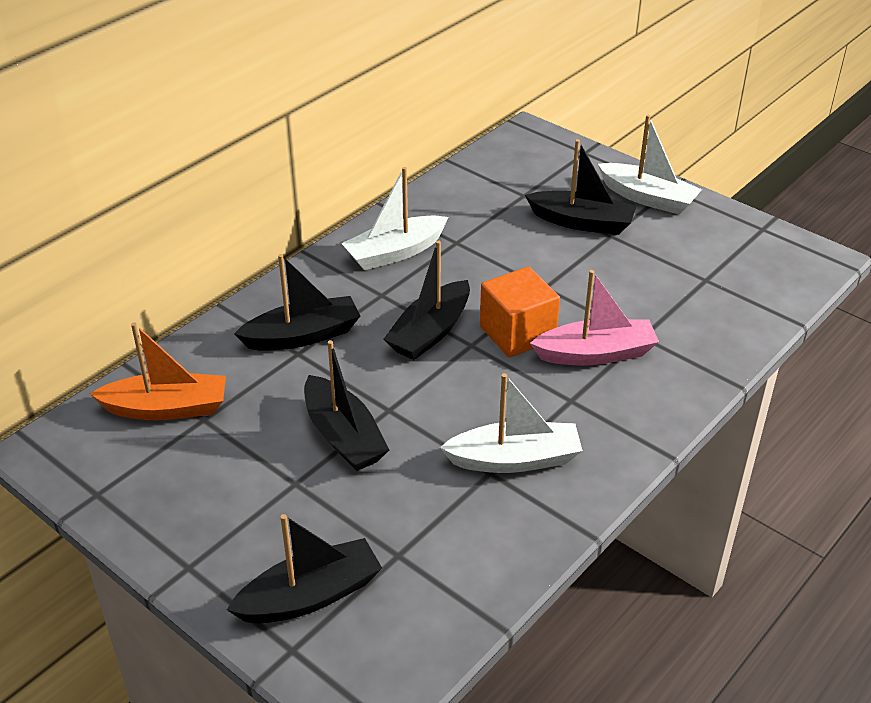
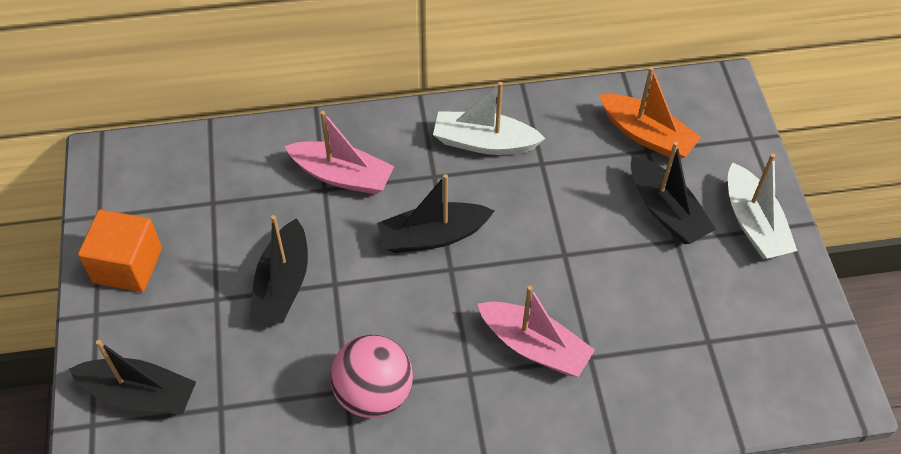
camera: 40 degrees right, 15 degrees up
orange boat [89,322,226,421] -> orange boat moved to [599,67,701,159]
black boat [234,254,360,351] -> pink boat [285,111,395,195]
white boat [440,373,583,473] -> pink ball [330,335,413,418]
orange cube [480,267,560,358] -> orange cube moved to [78,210,162,292]

